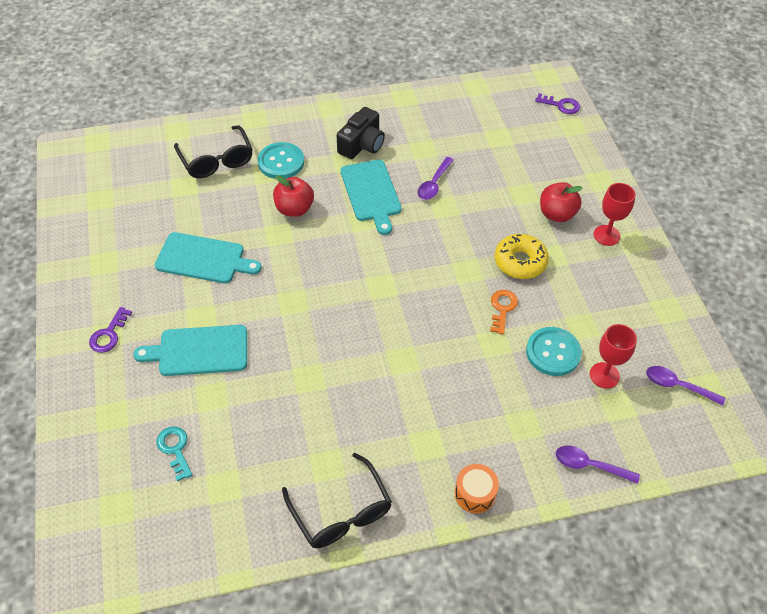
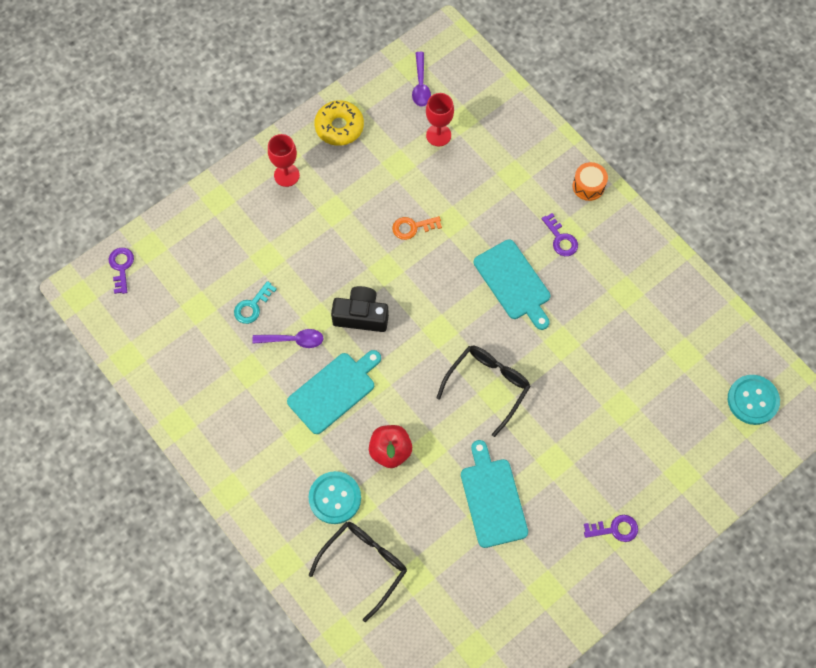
camera: 115 degrees left, 15 degrees up
turquoise cutting board [133,325,247,376] -> turquoise cutting board moved to [474,239,550,330]
turquoise key [156,427,192,481] -> turquoise key moved to [234,281,277,324]
black glasses [282,453,392,548] -> black glasses moved to [436,346,531,437]
black camera [337,107,385,159] -> black camera moved to [331,286,389,332]
yellow donut [494,234,549,279] -> yellow donut moved to [314,100,364,146]
turquoise button [526,327,582,376] -> turquoise button moved to [728,375,780,425]
red apple [540,182,583,222] -> none
purple spoon [556,446,640,484] -> none
none -> purple key [541,213,578,256]

